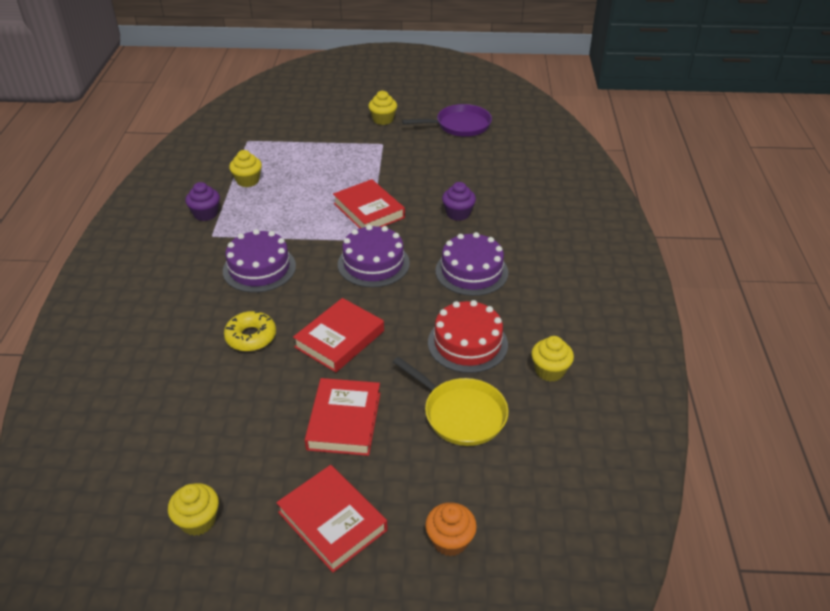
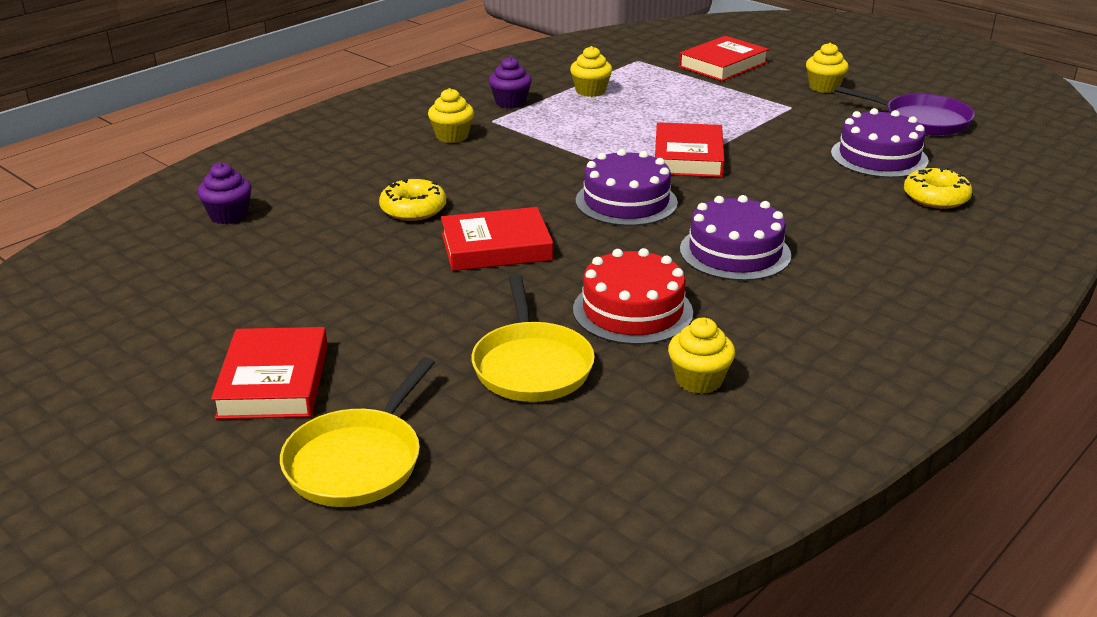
camera: 40 degrees right, 10 degrees down
yellow cupcake [168,483,219,536] -> yellow cupcake moved to [428,88,474,143]
purple cake [223,229,296,293] -> purple cake moved to [831,108,928,178]
red book [305,378,380,456] -> red book moved to [679,36,769,81]
orange cupcake [425,502,477,556] -> yellow pan [280,357,435,507]
purple cupcake [442,182,476,221] -> purple cupcake moved to [197,162,252,224]
none -> yellow donut [904,168,972,209]

